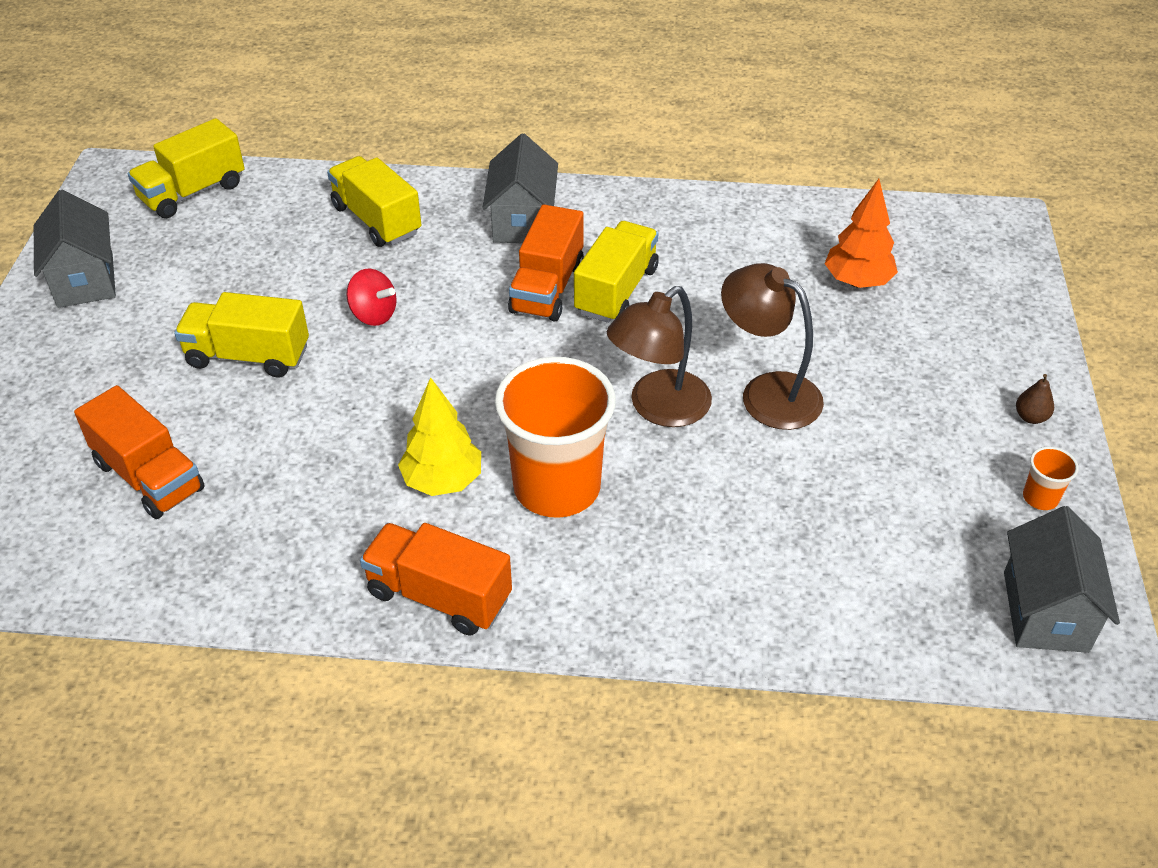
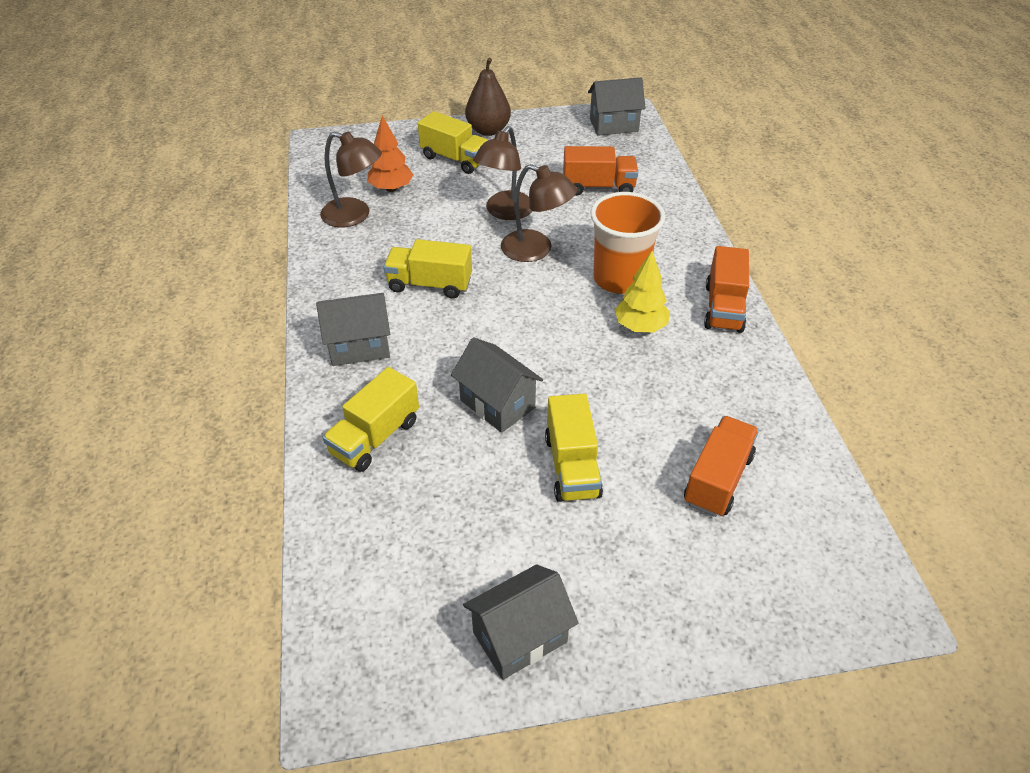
camera: 105 degrees left, 0 degrees up
yellow truck [128,118,245,218] -> yellow truck moved to [418,111,488,174]
red spinning top [347,269,397,326] -> grey house [451,337,543,433]
orange truck [508,204,584,321] -> orange truck moved to [563,146,638,196]
brown pear [1016,374,1054,424] -> brown pear [465,58,511,136], size x2.33
orange cup [1023,447,1079,510] -> none
none -> brown lamp [320,132,382,227]

